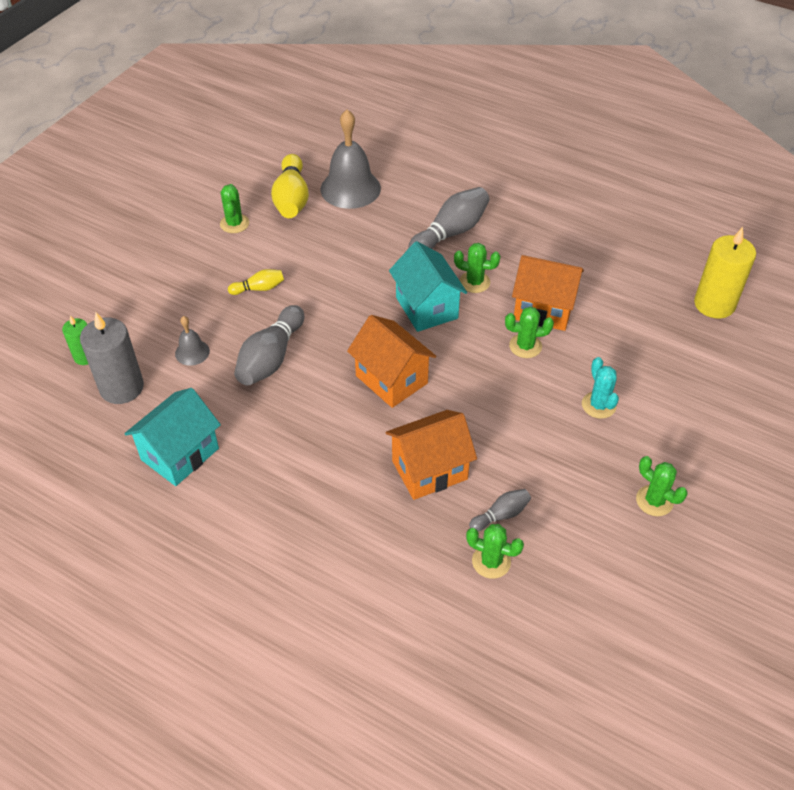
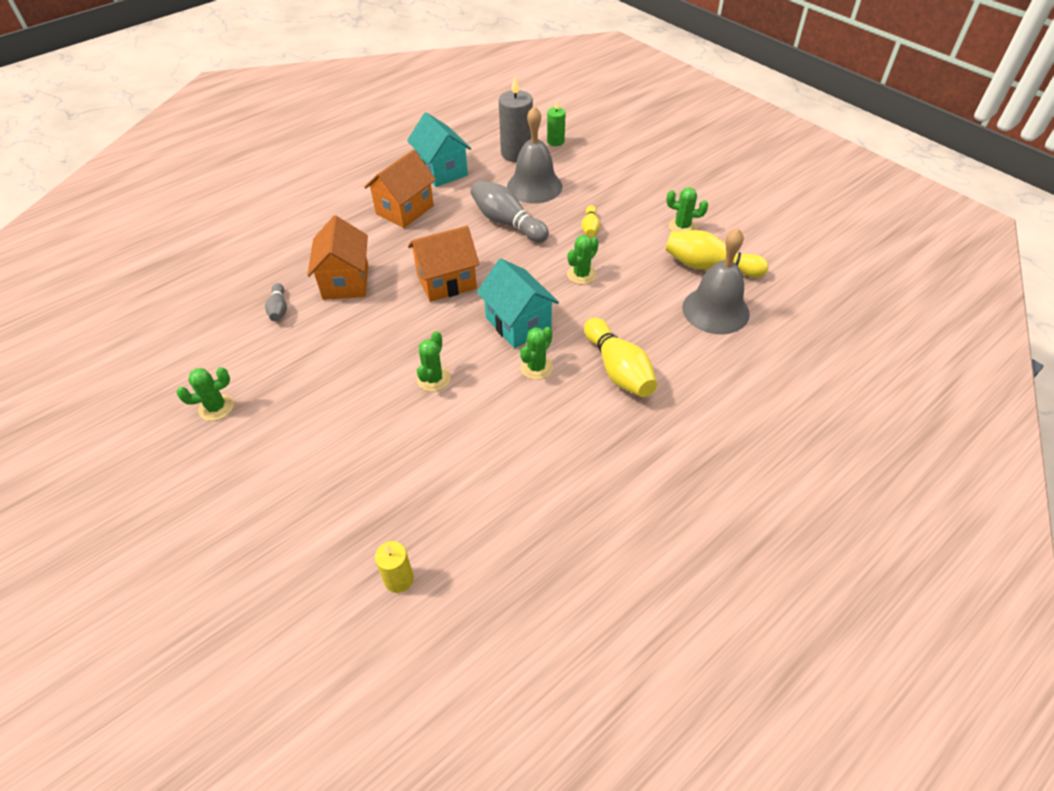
camera: 110 degrees right, 0 degrees up
grey bell [175,316,210,366] -> grey bell [507,106,562,203], size x2.05
turquoise house [389,241,467,332] -> turquoise house turned 60 degrees clockwise [477,259,559,348]
grey bowling pin [408,187,490,249] -> yellow bowling pin [584,318,657,397]
green cactus [466,524,524,579] -> green cactus moved to [567,235,599,285]
orange house [512,255,584,331] -> orange house moved to [364,150,436,228]
turquoise cactus [582,357,619,419] -> none
yellow candle [694,227,756,319] -> yellow candle [375,541,414,593], size x0.56

